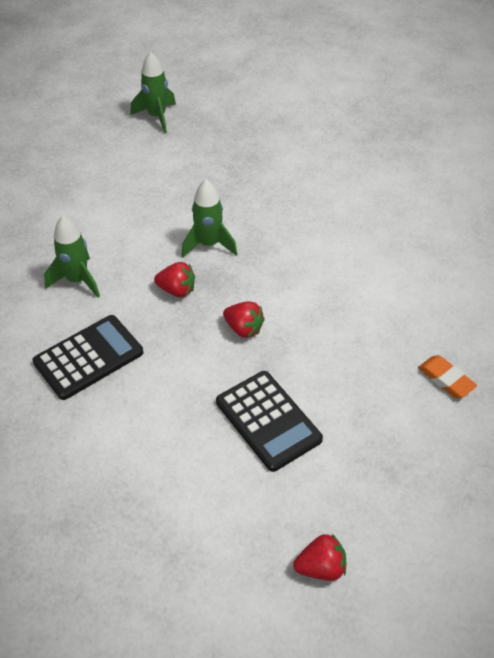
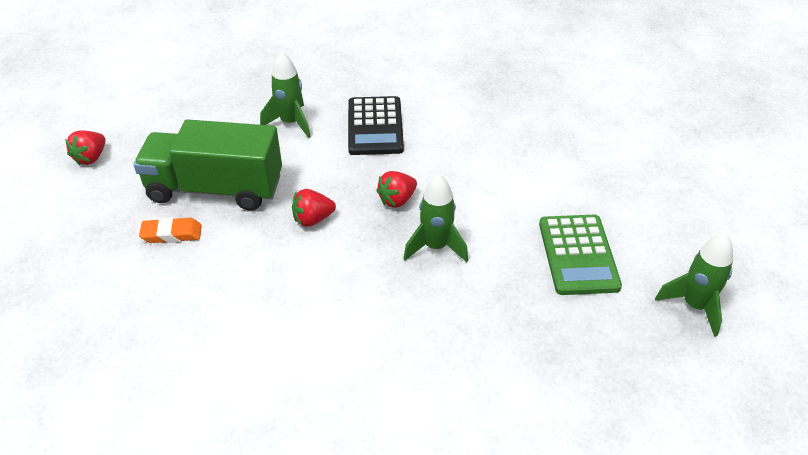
camera: 125 degrees right, 5 degrees down
green rocket [44,216,100,298] -> green rocket moved to [260,51,311,138]
black calculator [216,371,323,472] -> green truck [134,119,282,211]
orange eraser [418,355,477,398] -> orange eraser moved to [139,217,202,243]
none -> green calculator [539,215,622,295]

